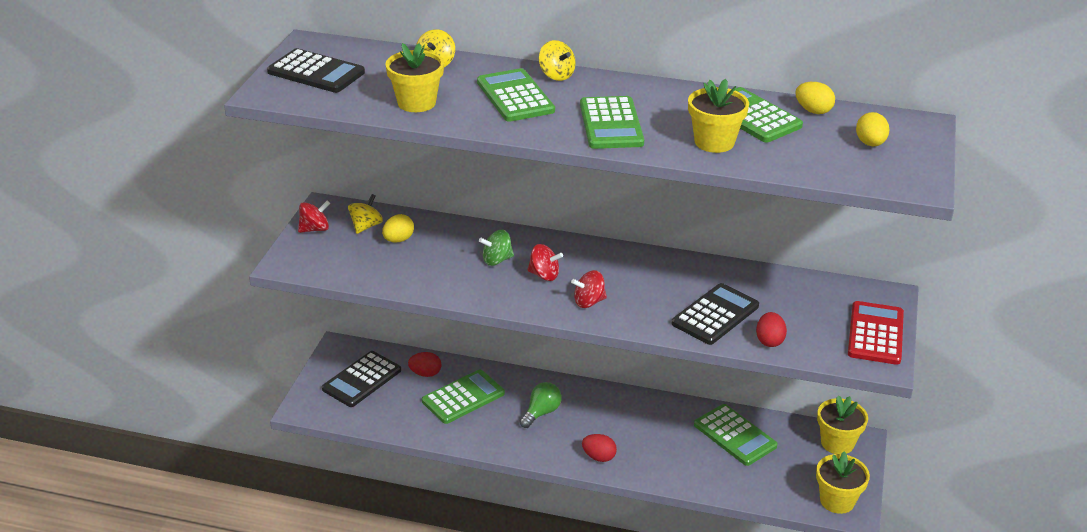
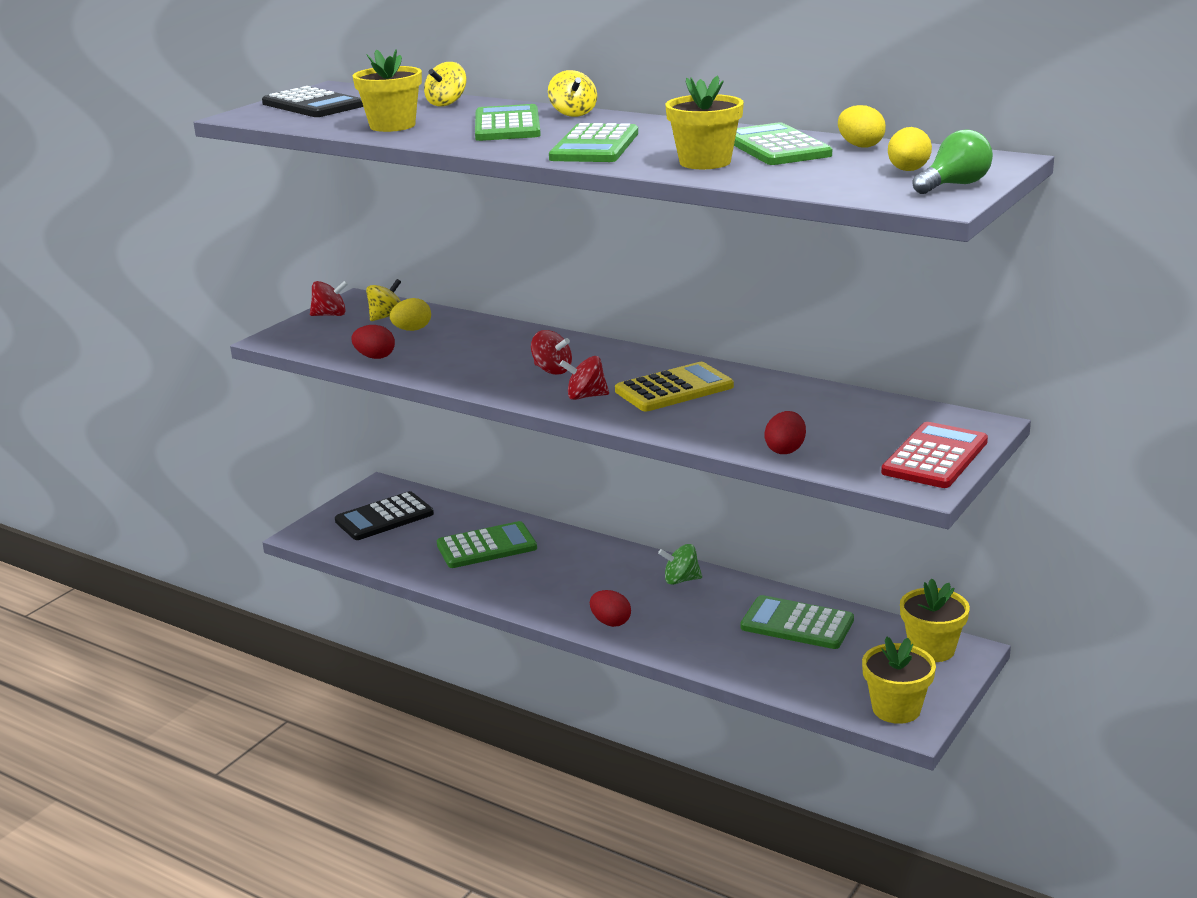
camera: 20 degrees right, 10 degrees down
red egg [408,352,441,377] -> red egg moved to [351,325,395,359]
green spinning top [479,230,514,266] -> green spinning top moved to [658,544,702,585]
green light bulb [520,382,562,428] -> green light bulb moved to [912,129,993,194]
black calculator [671,283,759,345] -> none
green calculator [694,404,778,466] -> green calculator turned 135 degrees clockwise [741,595,854,649]
none -> yellow calculator [615,362,734,411]

